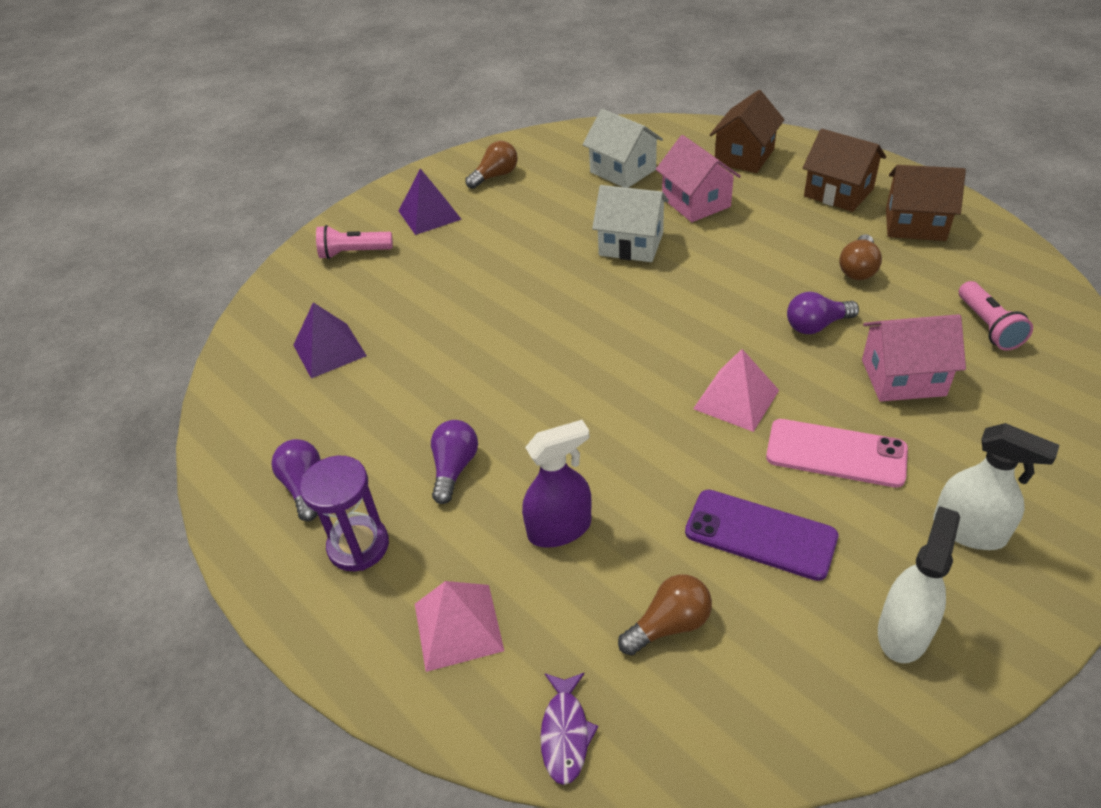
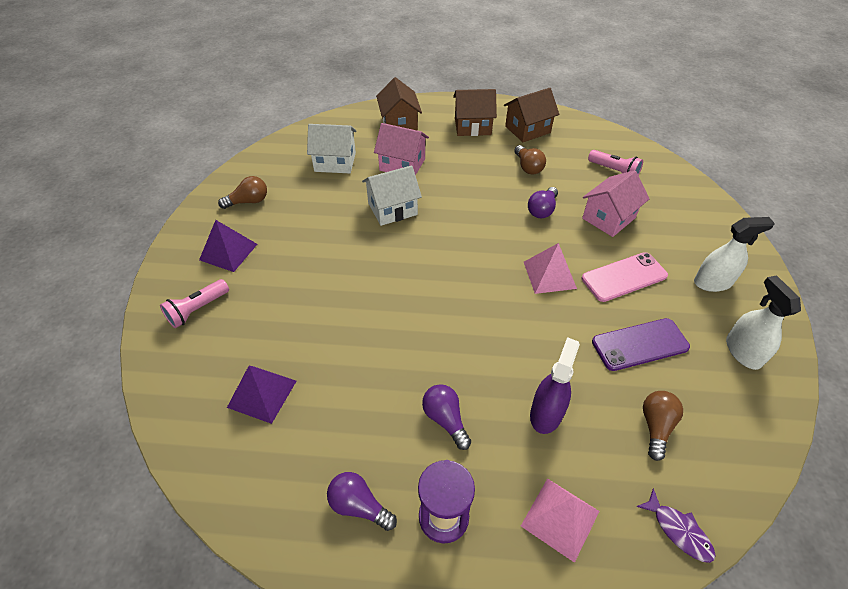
camera: 45 degrees left, 5 degrees up
brown light bulb [465,141,518,189] -> brown light bulb turned 60 degrees clockwise [218,176,267,209]

